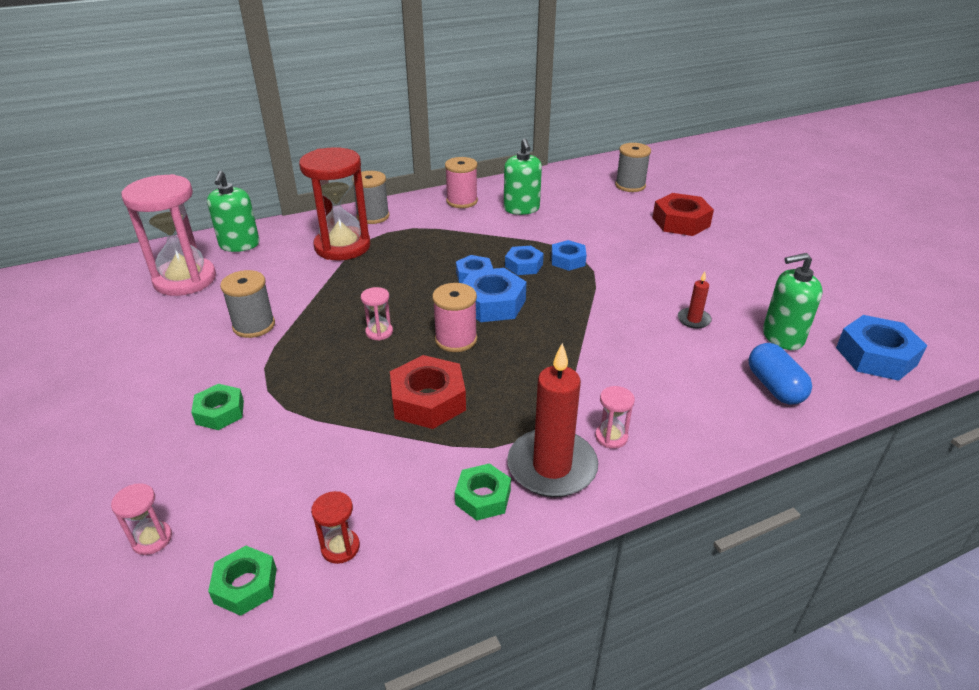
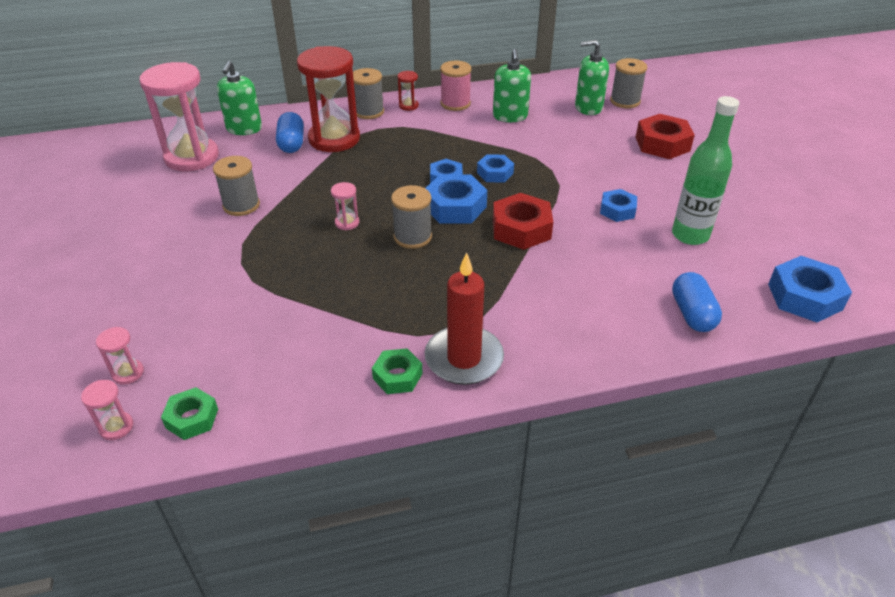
camera: 10 degrees right, 5 degrees up
green nut [191,384,244,430] -> none
red hourglass [311,491,360,564] -> red hourglass moved to [397,71,419,111]
red nut [390,355,466,429] -> red nut moved to [493,193,553,250]
pink spool [432,283,477,352] -> grey spool [391,185,432,249]
blue nut [551,240,586,271] -> blue nut moved to [600,189,637,222]
pink hourglass [595,386,635,449] -> pink hourglass moved to [81,380,133,440]
red candle [678,272,712,328] -> none
green soap dispenser [763,253,823,350] -> green soap dispenser moved to [575,40,609,115]
none -> blue capsule [276,112,304,153]
none -> green bottle [672,96,739,245]

